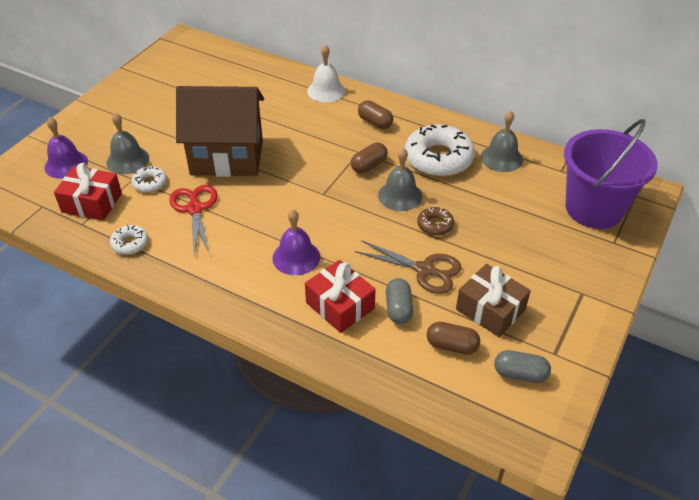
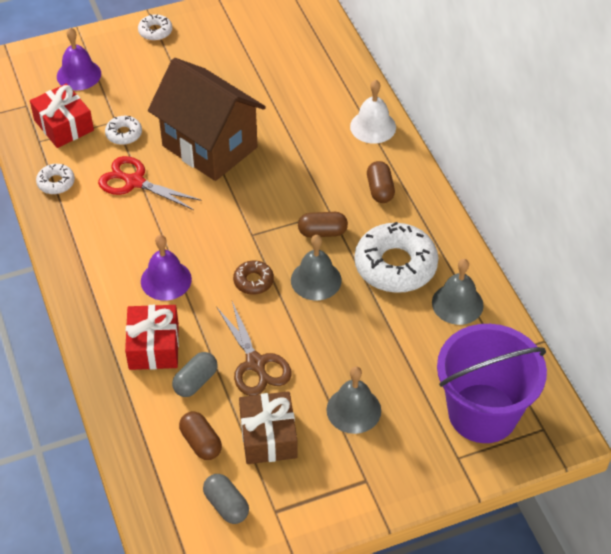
camera: 40 degrees right, 5 degrees up
grey bell [106,113,149,174] -> grey bell moved to [326,367,381,434]
red scissors [169,185,218,256] -> red scissors turned 90 degrees counterclockwise [98,156,202,210]
brown donut [417,207,454,236] -> brown donut moved to [233,261,274,295]
none -> white donut [138,14,172,41]

